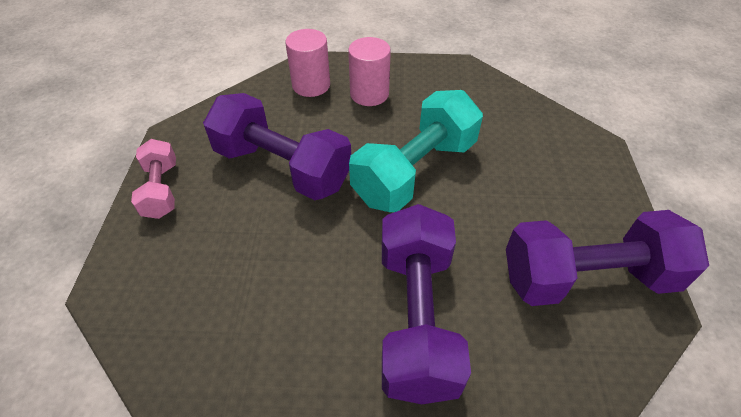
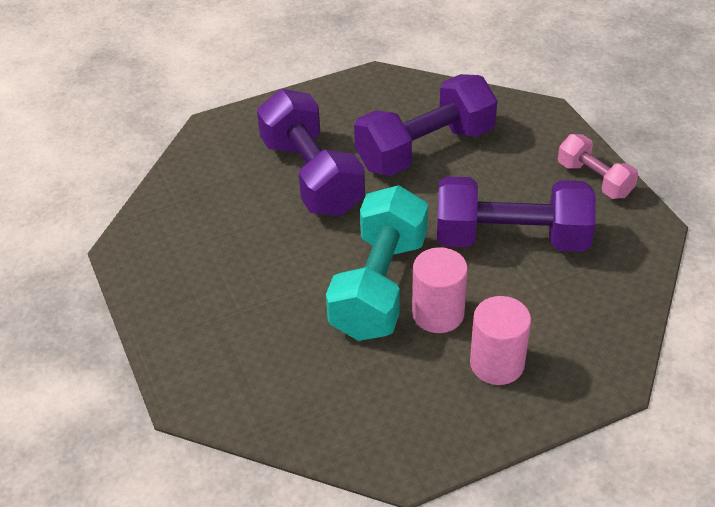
camera: 155 degrees right, 5 degrees down
pink cylinder [285,29,330,97] -> pink cylinder moved to [412,247,468,333]
purple dumbbell [506,210,709,306] -> purple dumbbell moved to [354,74,497,176]

